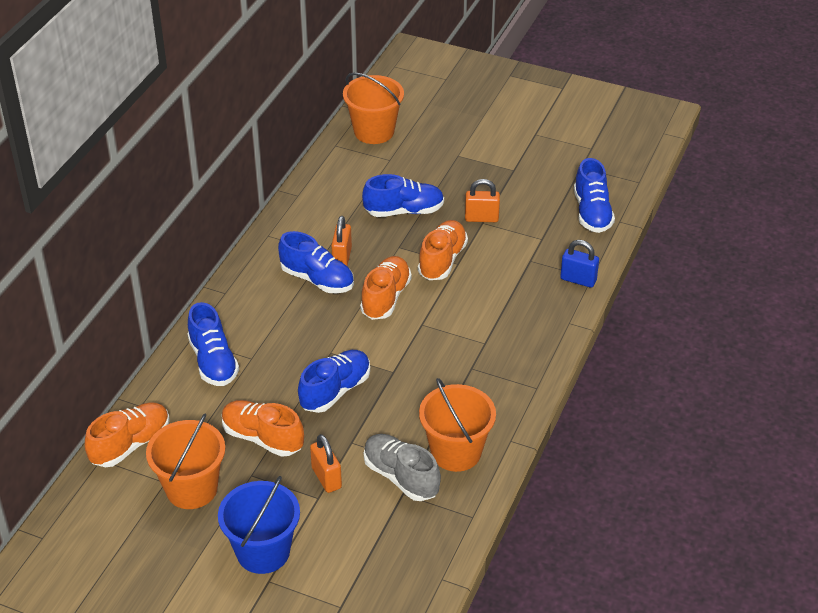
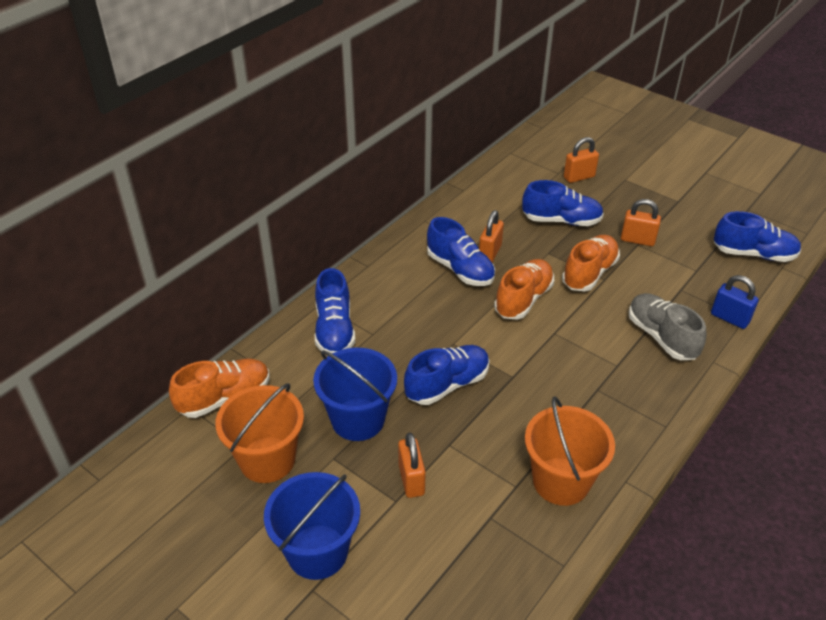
camera: 15 degrees right, 0 degrees up
orange shoe [222,400,304,457] -> blue bucket [313,348,397,441]
orange bucket [343,73,404,144] -> none
grey shoe [364,434,441,501] -> grey shoe moved to [629,293,707,360]
blue shoe [574,158,615,233] -> blue shoe turned 90 degrees counterclockwise [714,211,801,262]
none -> orange padlock [564,137,599,183]

